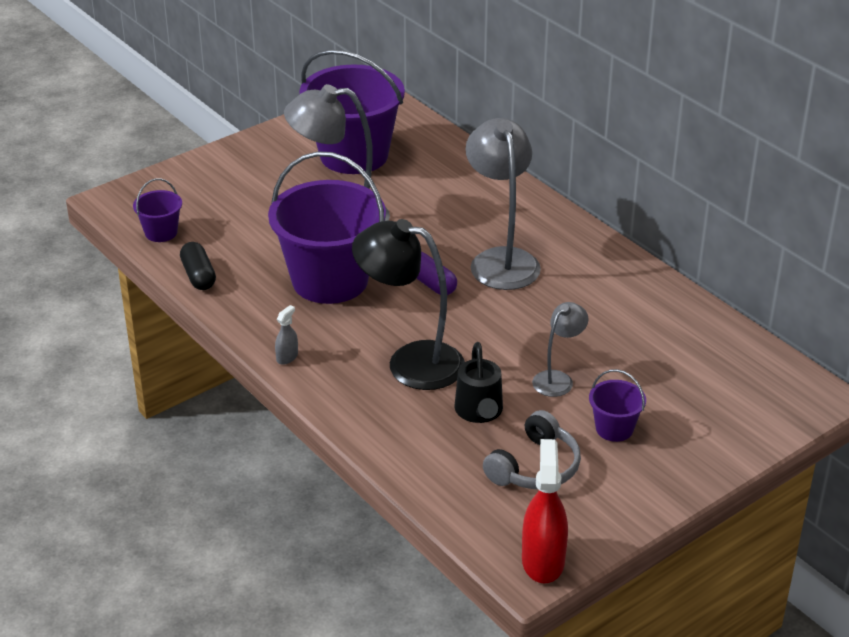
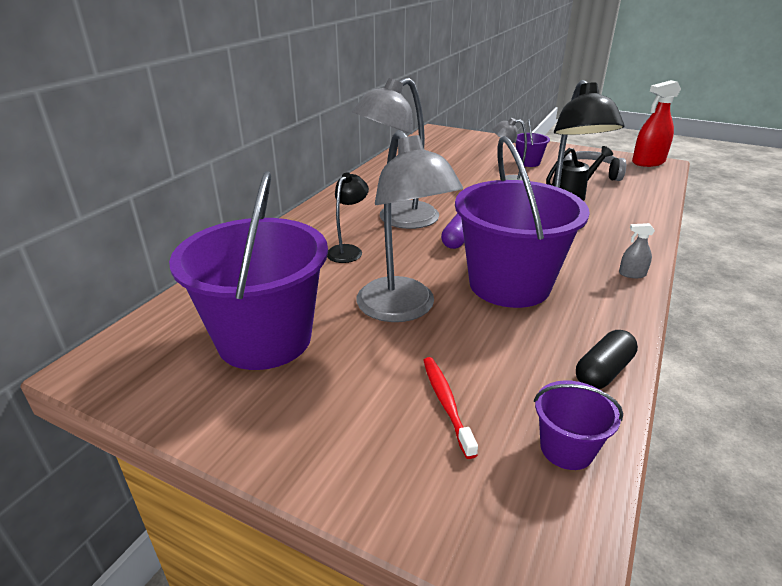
camera: 115 degrees left, 5 degrees down
none -> black lamp [327,172,369,263]
none -> red toothbrush [423,357,478,459]

